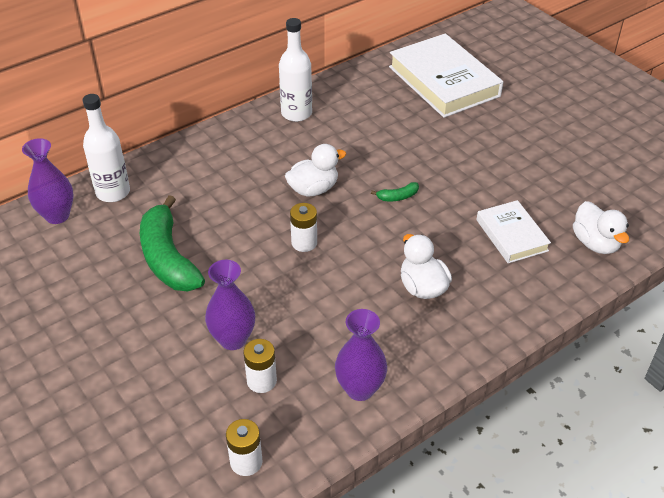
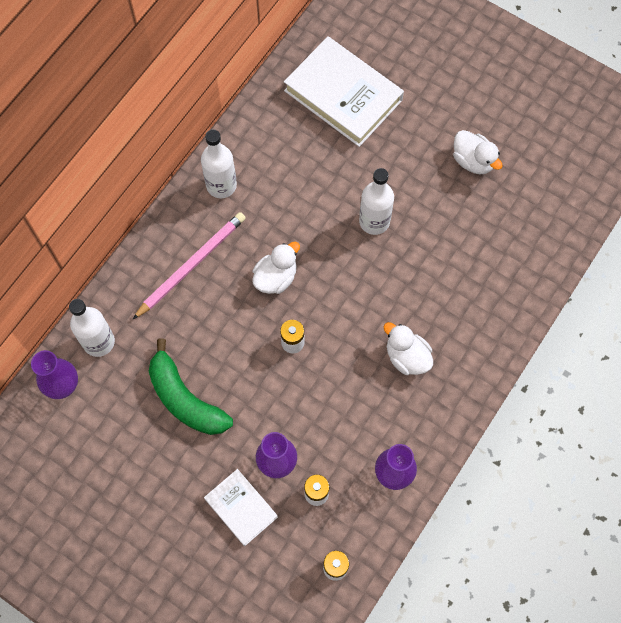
camera: 20 degrees left, 25 degrees up
green banana [371,182,419,201] -> none
white book [476,200,551,263] -> white book moved to [204,469,278,546]
white duck [573,201,629,254] -> white duck moved to [453,130,503,175]
none -> pink pencil [133,212,246,319]
none -> white bottle [359,168,394,235]

